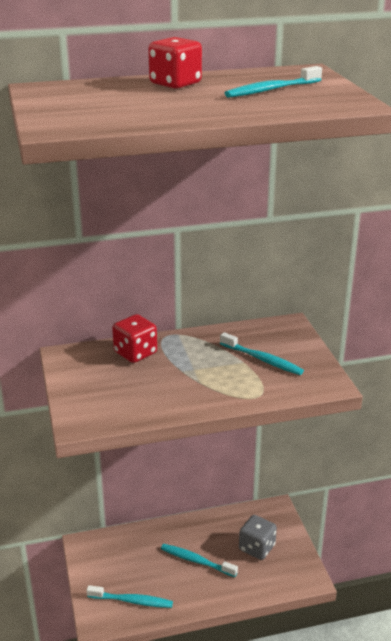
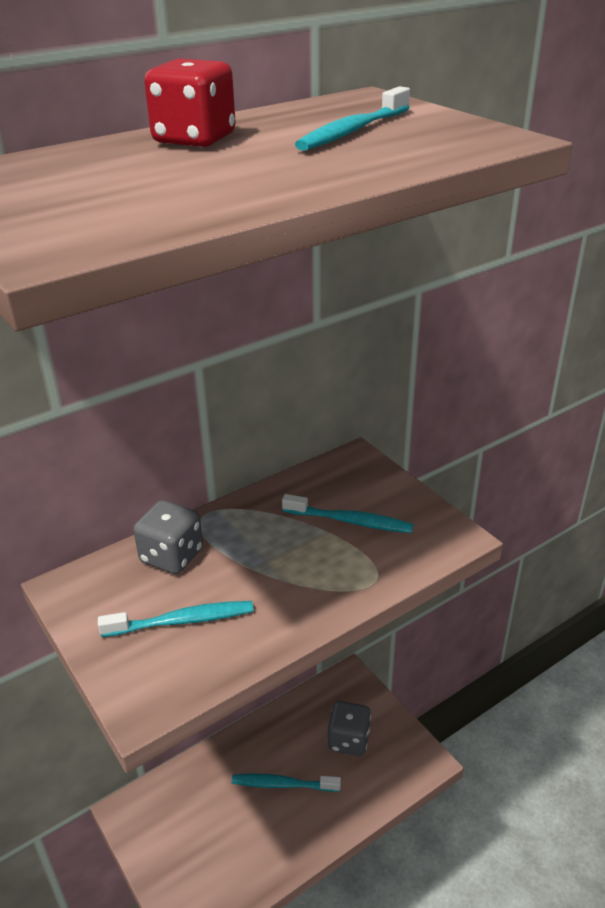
camera: 20 degrees left, 5 degrees up
turquoise toothbrush [87,585,173,608] -> turquoise toothbrush moved to [98,601,254,637]
red dice [112,314,157,363] -> grey dice [133,500,203,574]

